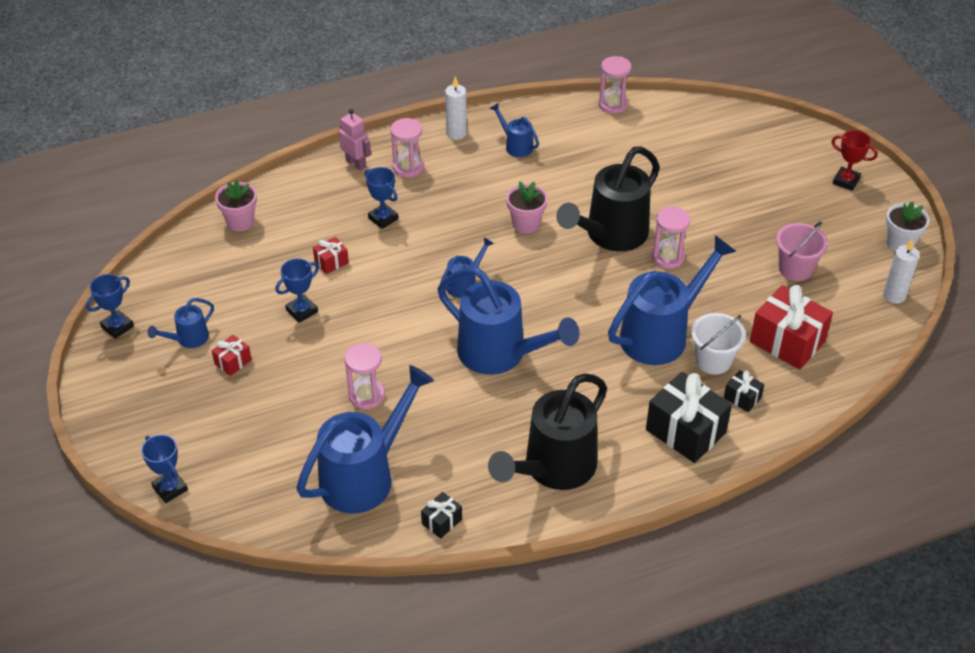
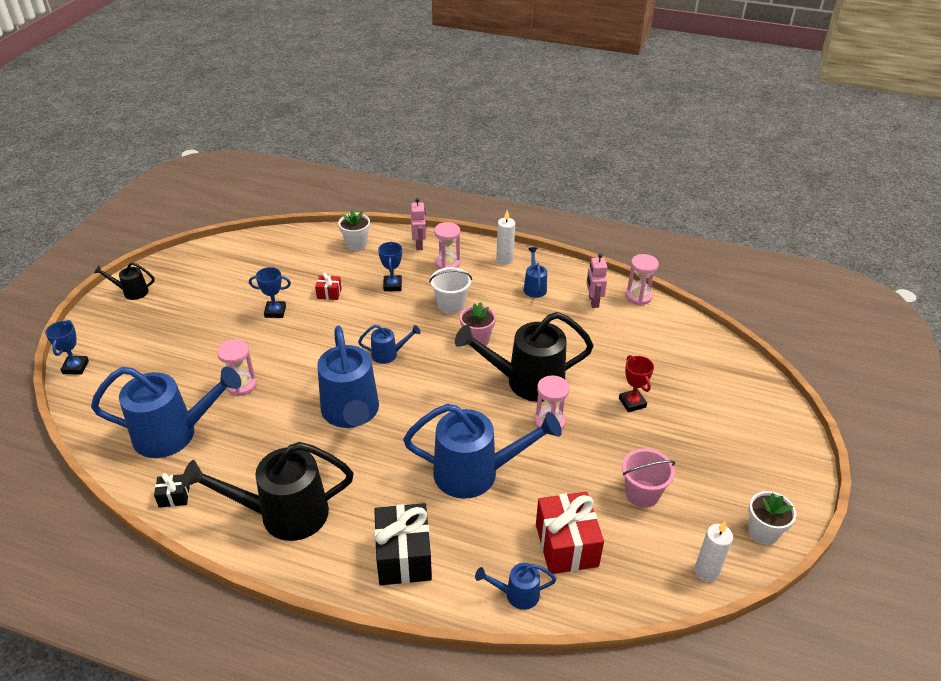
camera: 40 degrees right, 5 degrees down
blue trophy [86,274,134,339] -> none
blue watering can [148,298,214,348] -> blue watering can moved to [475,563,556,610]
red gift [212,335,252,376] -> none
pink flower pot [215,180,257,231] -> none
white bucket [691,313,746,375] -> white bucket moved to [429,267,472,314]
black gift [724,370,764,412] -> none
red trophy [831,130,878,191] -> red trophy moved to [619,355,654,412]
none -> black watering can [94,262,155,300]
none -> white flower pot [338,209,370,251]
none -> pink robot [586,253,607,308]

